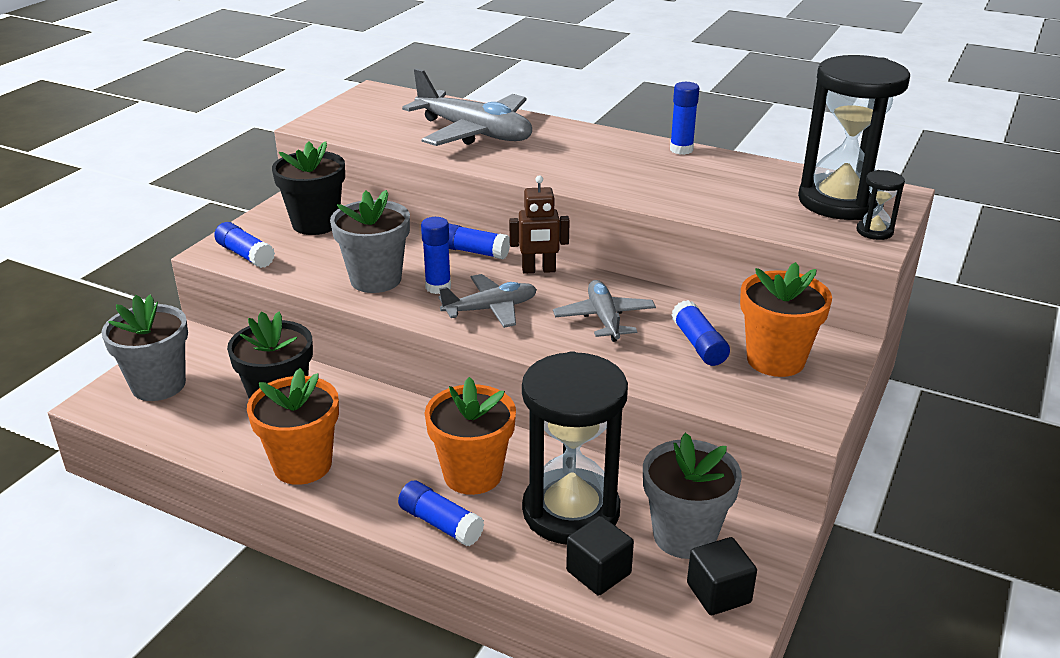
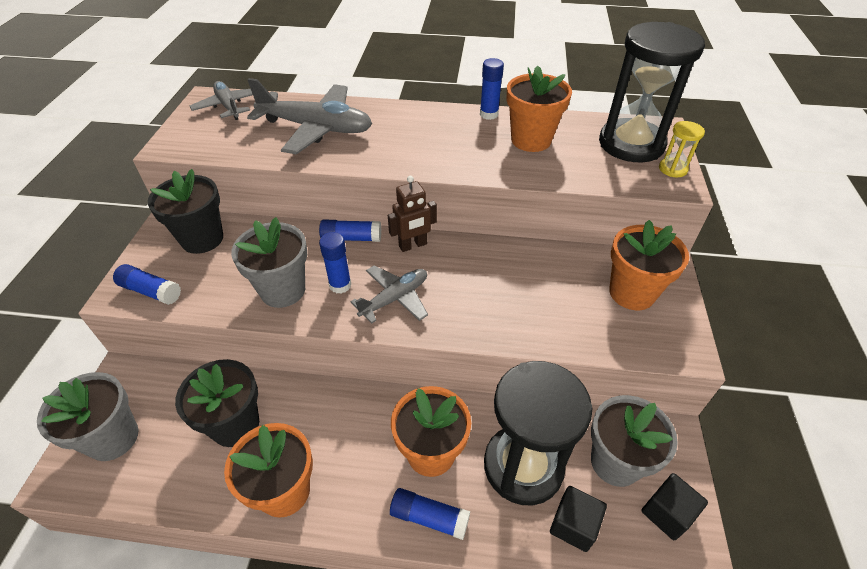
camera: 20 degrees left, 15 degrees up
grey plane [553,280,656,342] -> grey plane moved to [190,81,253,120]
blue glue stick [671,300,730,366] -> none
black hourglass [857,170,905,240] -> yellow hourglass [659,121,705,177]
none -> orange flower pot [506,66,572,152]

